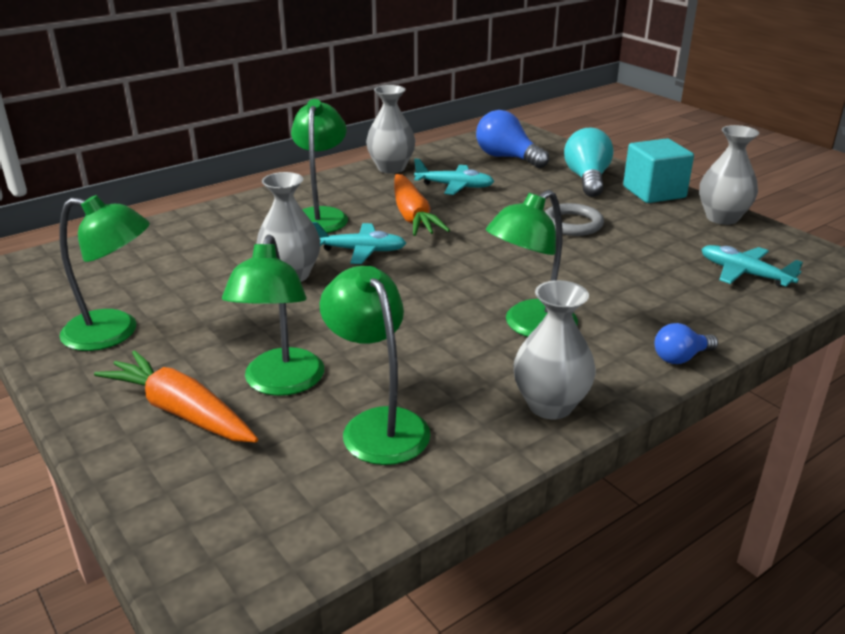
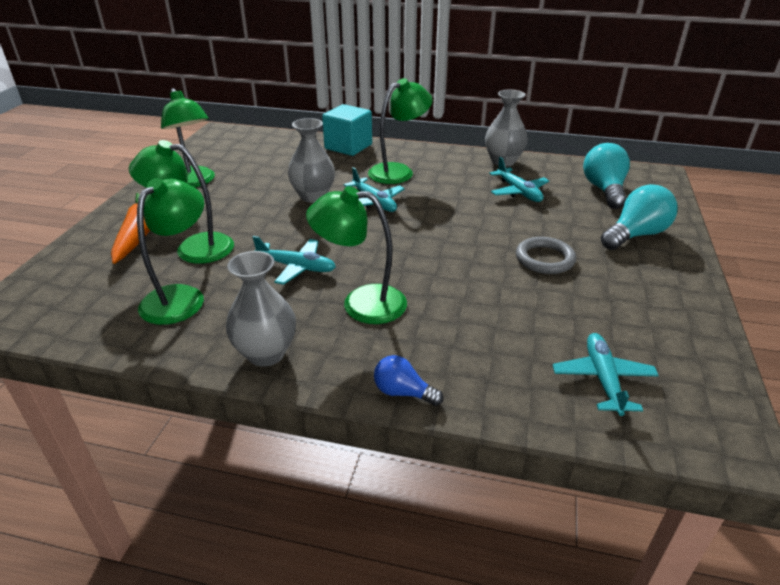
camera: 50 degrees right, 5 degrees up
green lamp [222,235,324,396] -> green lamp turned 45 degrees clockwise [129,140,234,264]
orange carrot [394,174,450,236] -> none
blue light bulb [476,110,549,168] -> turquoise light bulb [583,143,630,209]
turquoise cube [623,138,694,203] -> turquoise cube moved to [322,104,372,156]
grey vase [699,125,759,225] -> none
none -> turquoise plane [253,236,336,285]

